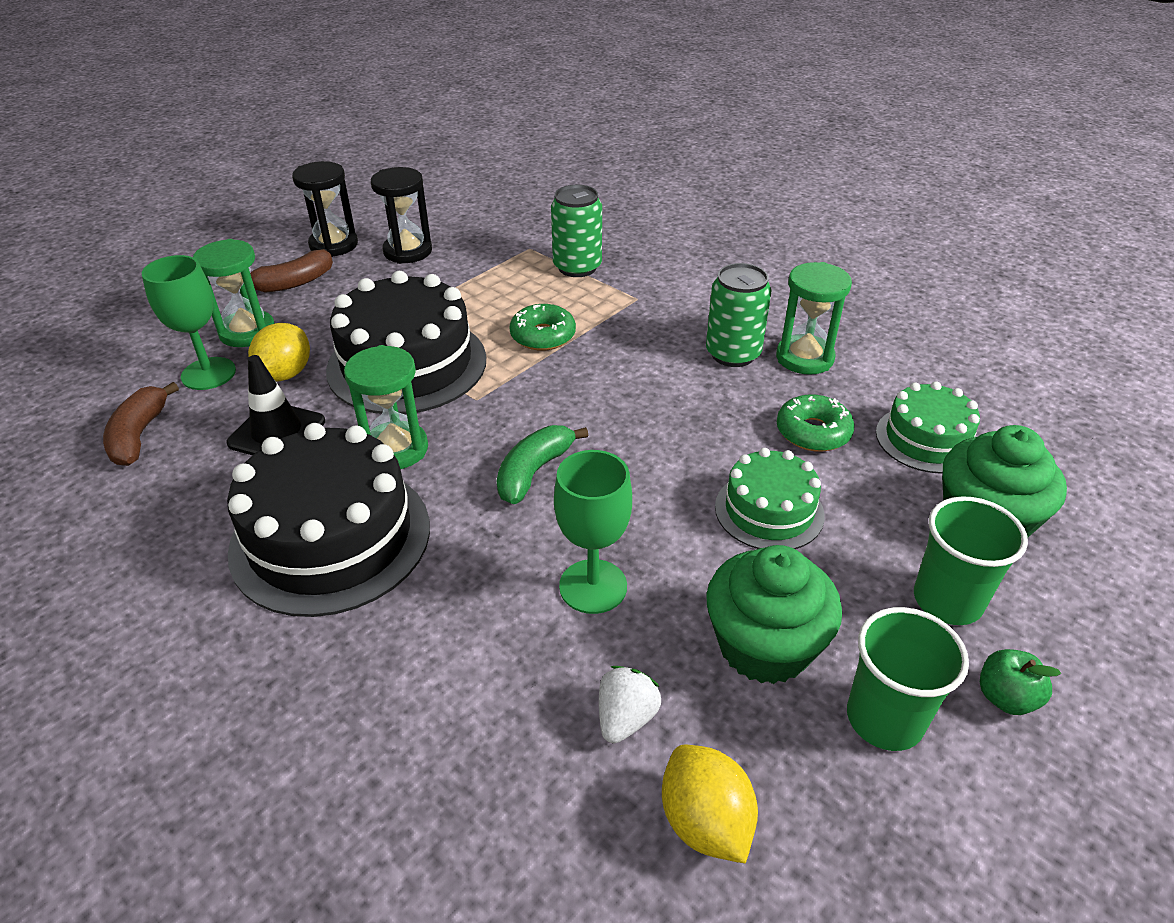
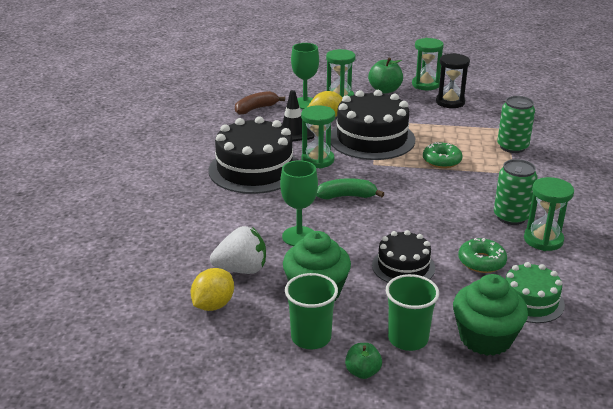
camera: 55 degrees right, 10 degrees down
brown banana [250,249,333,293] -> green apple [368,57,403,93]
black hourglass [292,161,358,257] -> green hourglass [412,38,444,90]
white strawberry [599,666,661,743] -> white strawberry [210,226,266,274], size x1.60
green cake [715,448,825,549] -> black cake [372,230,435,283]

